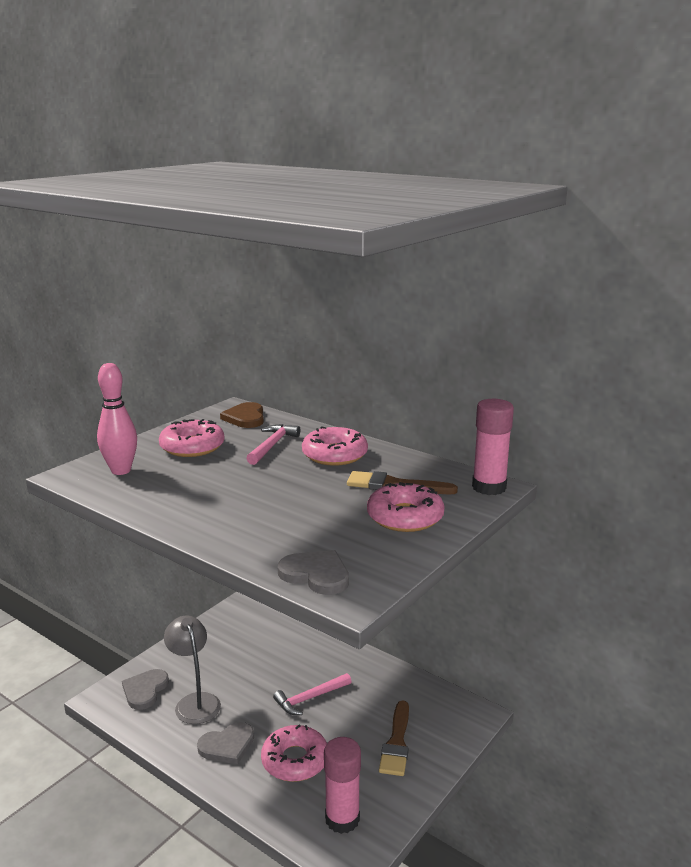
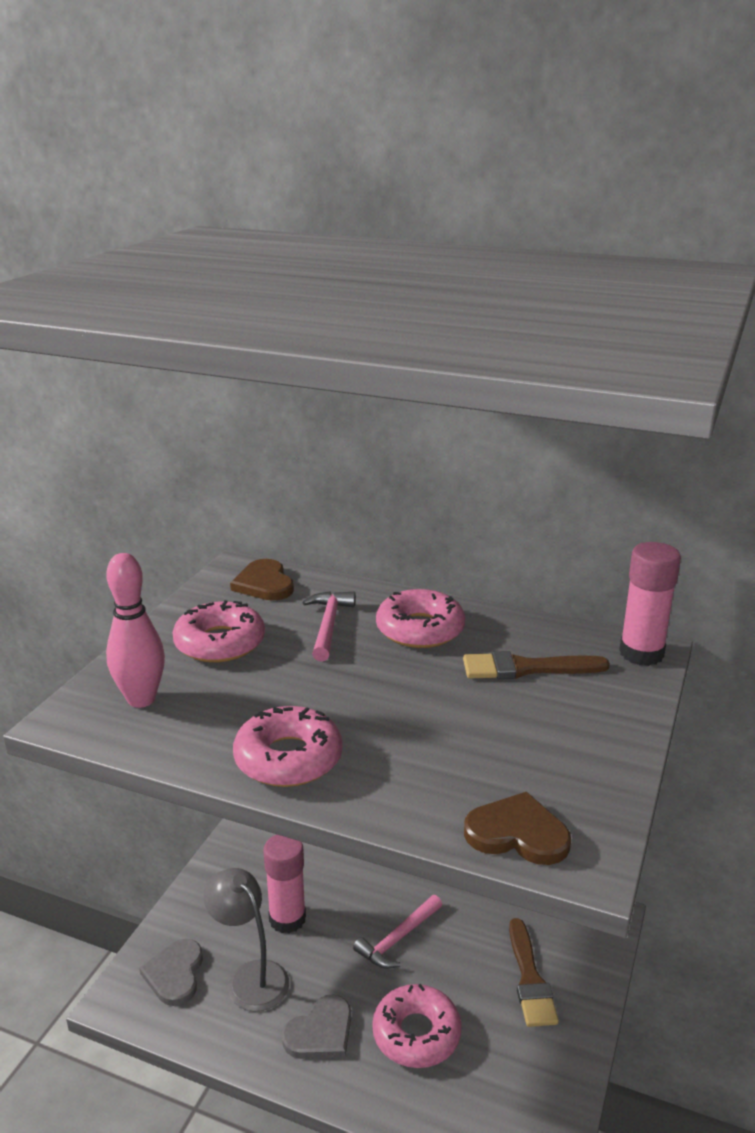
camera: 15 degrees left, 5 degrees up
grey heart [278,550,349,595] -> brown heart [464,792,571,865]
pink glue stick [324,737,361,834] -> pink glue stick moved to [263,835,306,934]
pink donut [367,482,445,532] -> pink donut moved to [233,706,343,787]

